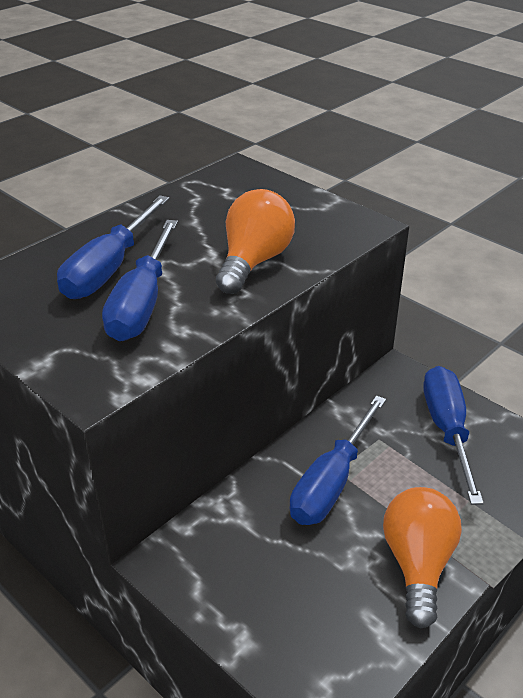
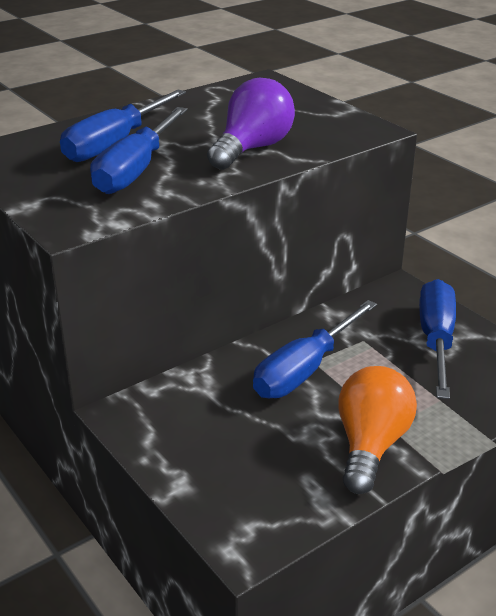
camera: 10 degrees right, 5 degrees down
orange light bulb [216,189,295,294] -> purple light bulb [207,78,295,170]

